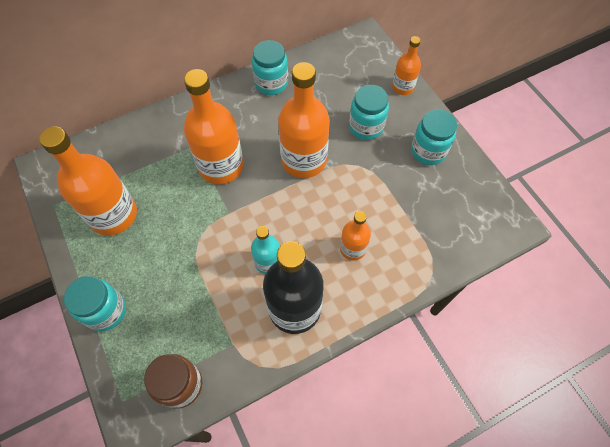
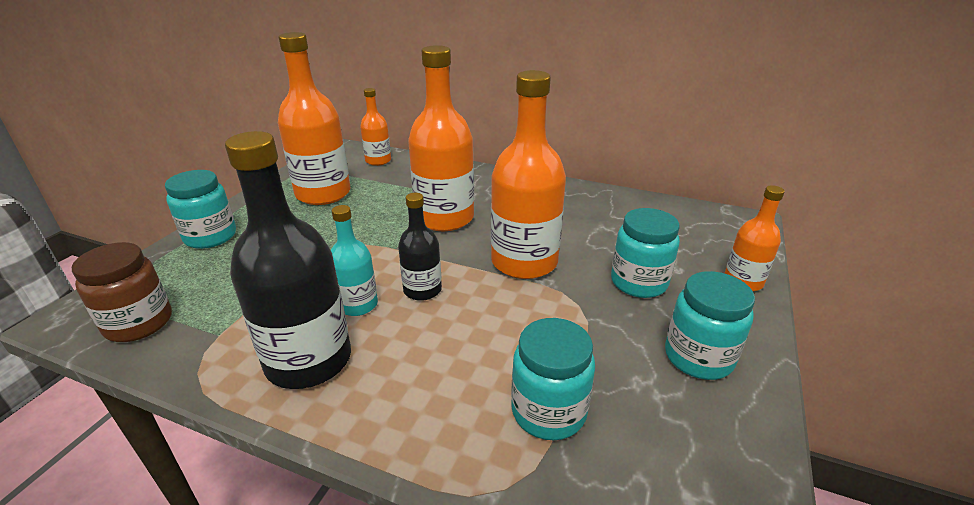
camera: 50 degrees right, 30 degrees down
turquoise jar [252,40,288,95] -> turquoise jar moved to [511,318,595,440]
orange bottle [340,211,371,261] -> orange bottle moved to [360,88,391,166]
none -> black bottle [398,193,442,301]

